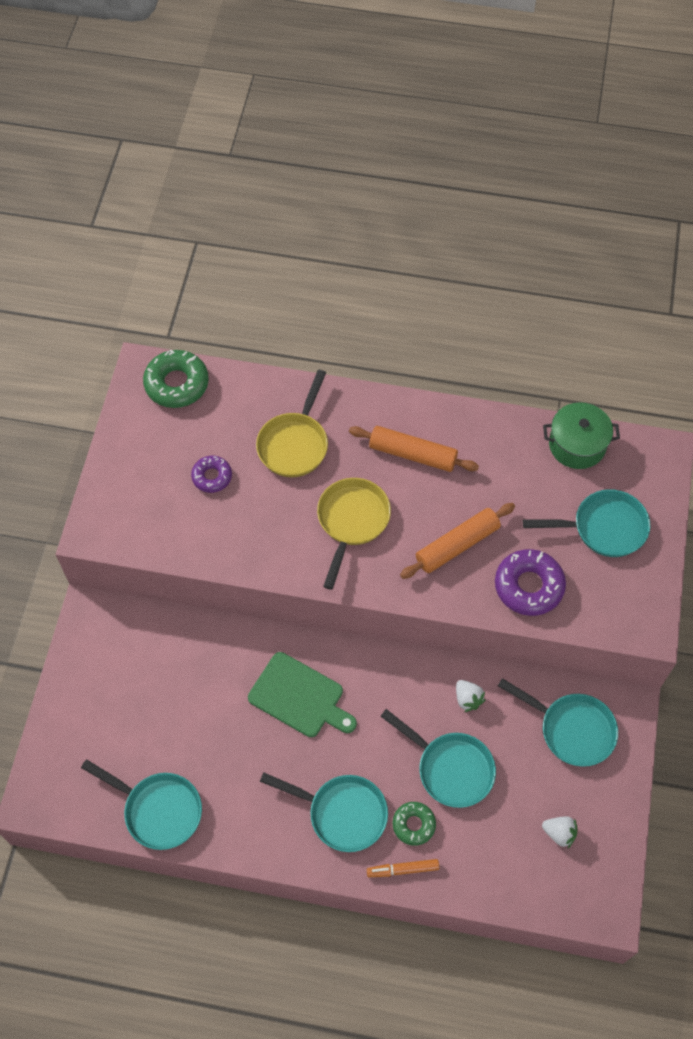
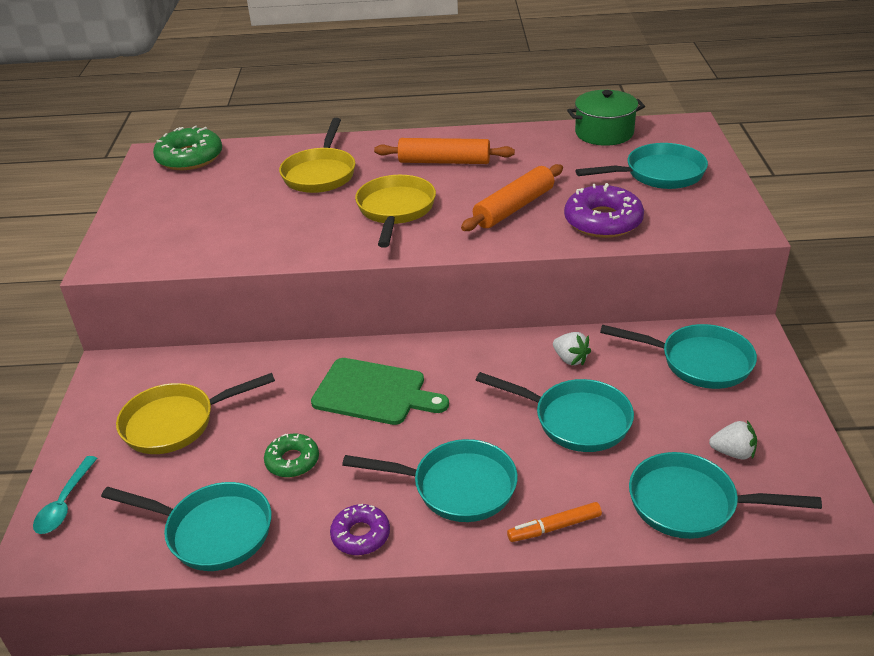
camera: 10 degrees left, 25 degrees down
purple donut [191,456,232,493] -> purple donut moved to [330,504,390,555]
green donut [393,802,436,846] -> green donut moved to [264,434,319,478]
none -> turquoise spoon [33,456,97,534]
none -> yellow pan [116,373,275,454]
none -> turquoise pan [629,452,822,539]

